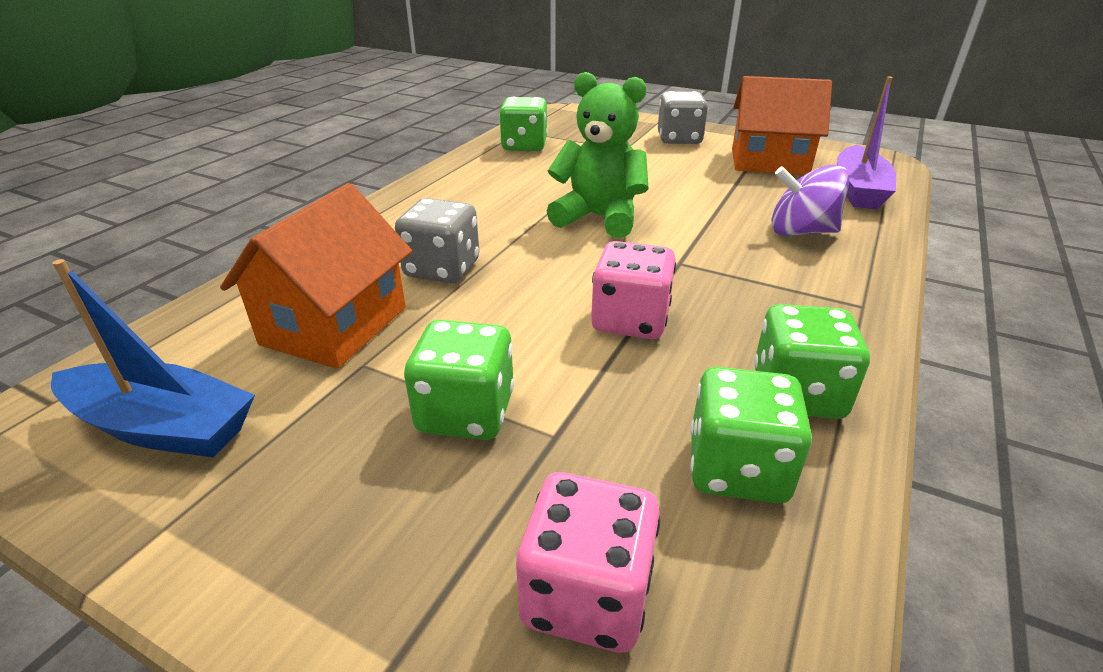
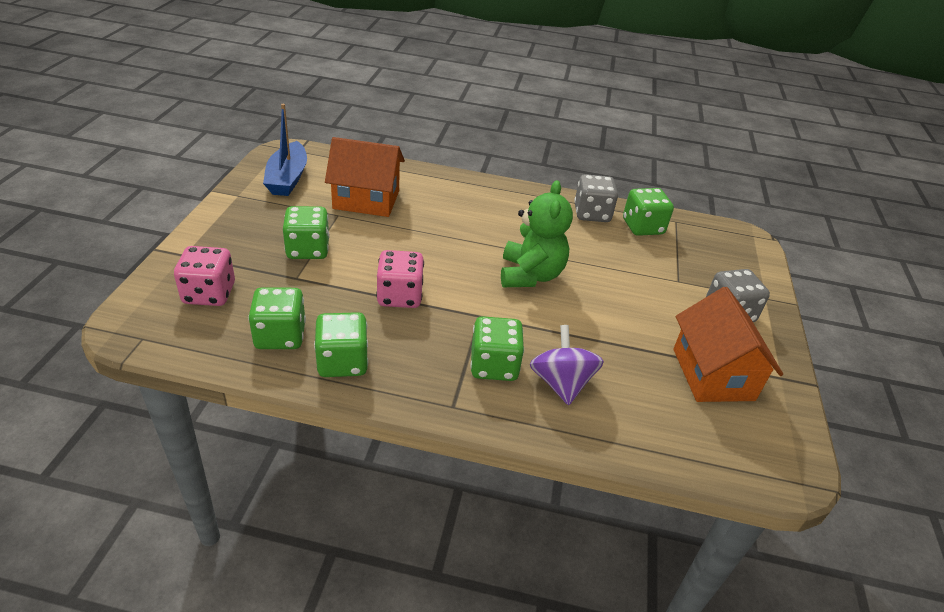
camera: 70 degrees right, 5 degrees up
grey dice [395,198,479,284] -> grey dice moved to [574,174,618,222]
purple boat [837,76,896,209] -> none
none -> green dice [470,316,524,381]

